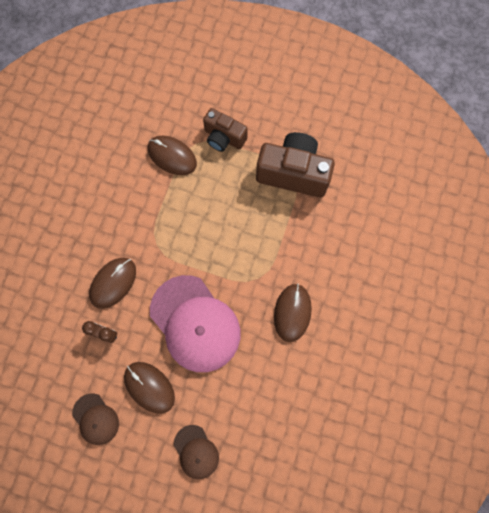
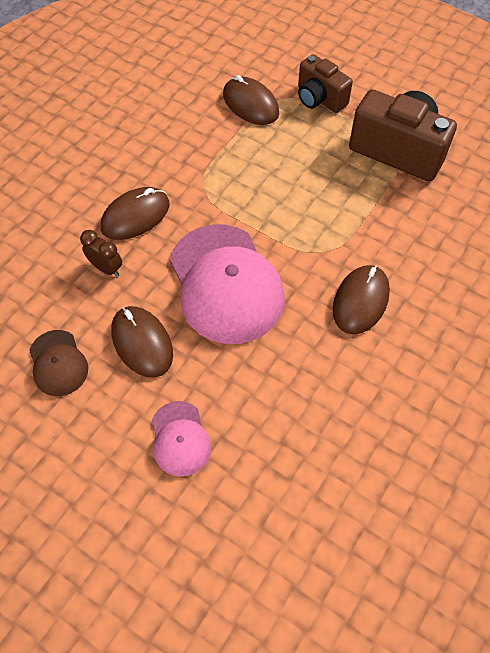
camera: 15 degrees right, 15 degrees down
brown cap [173,425,219,479] -> pink cap [152,401,211,477]

